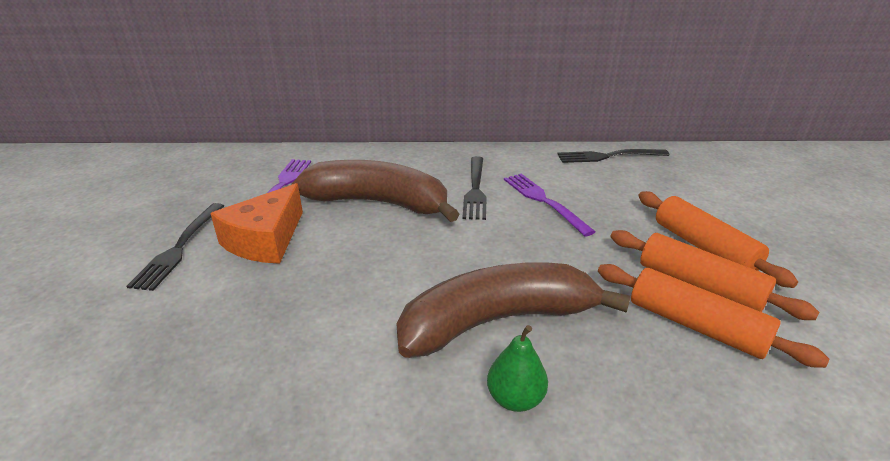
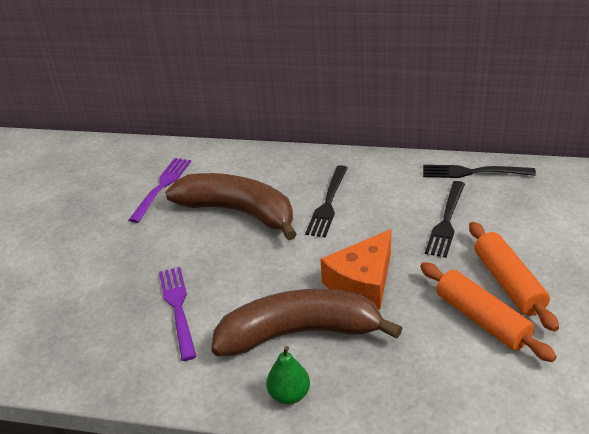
camera: 15 degrees right, 5 degrees up
black fork [127,203,224,291] -> black fork moved to [425,181,465,258]
orange cheese [210,183,303,264] -> orange cheese moved to [320,229,391,310]
purple fork [504,174,595,237] -> purple fork moved to [159,267,197,361]
orange rolling pin [598,264,829,368] -> none

